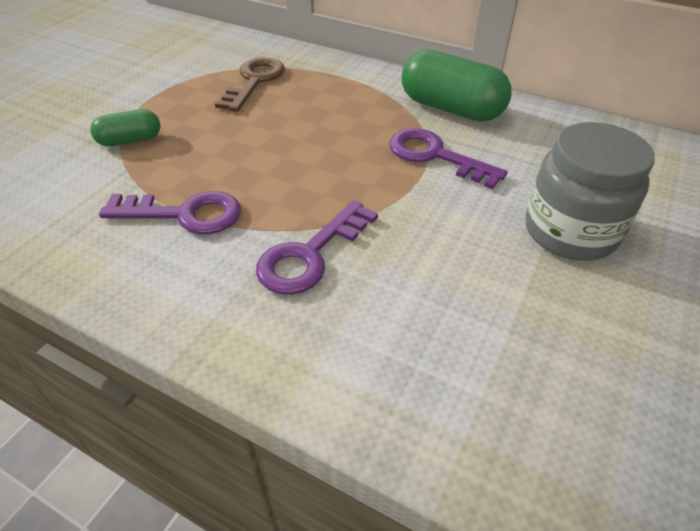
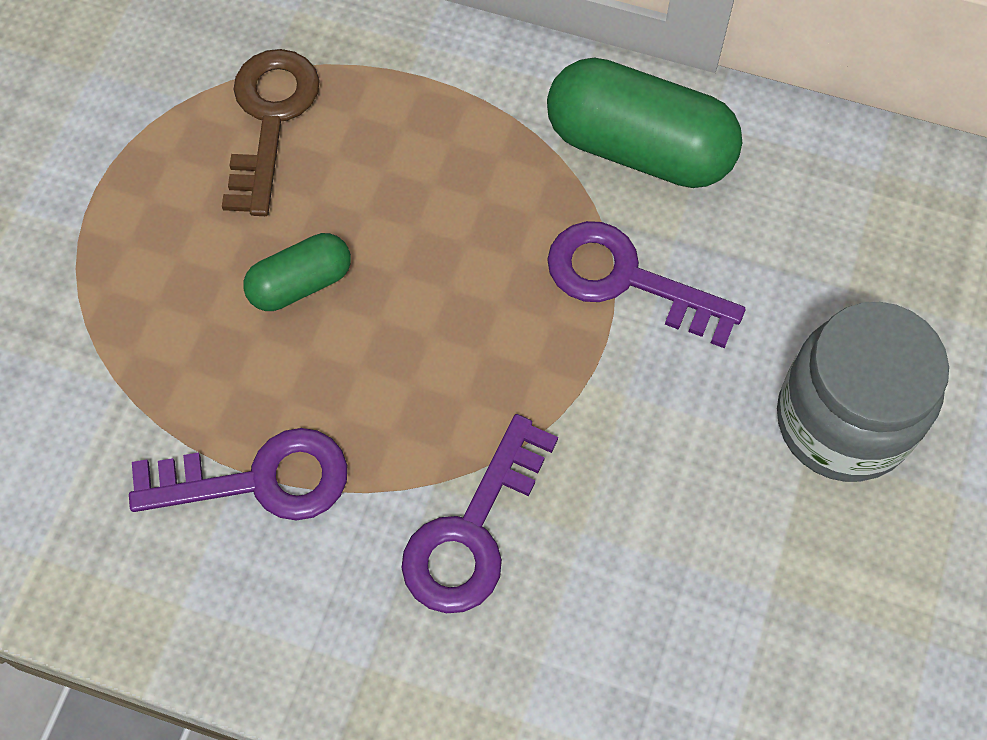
camera: 10 degrees left, 20 degrees up
green capsule [90,109,161,147] -> green capsule moved to [243,233,351,311]

